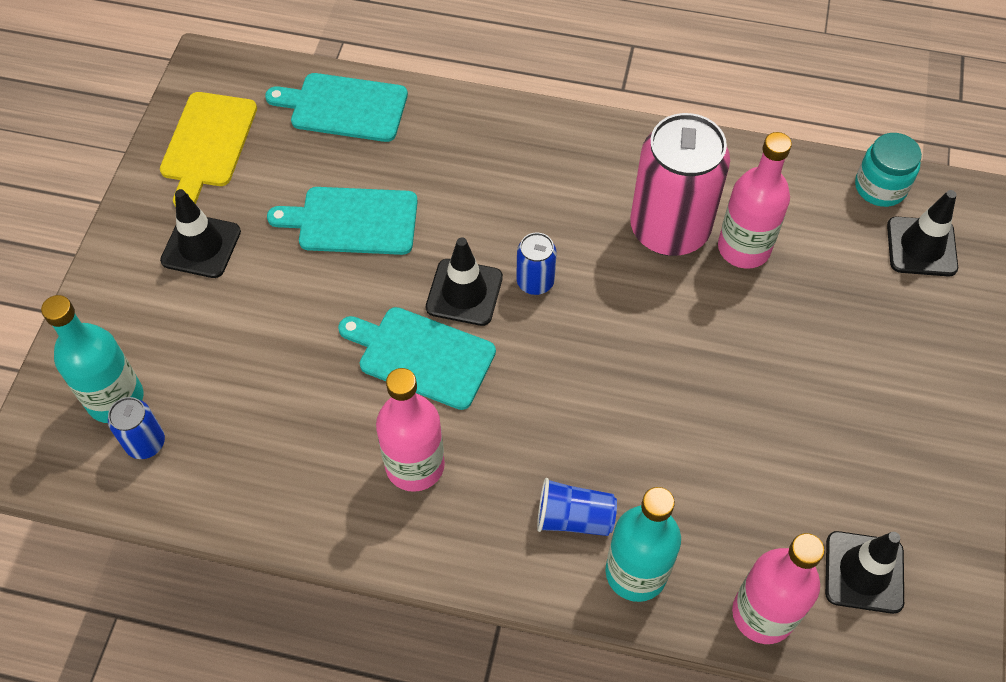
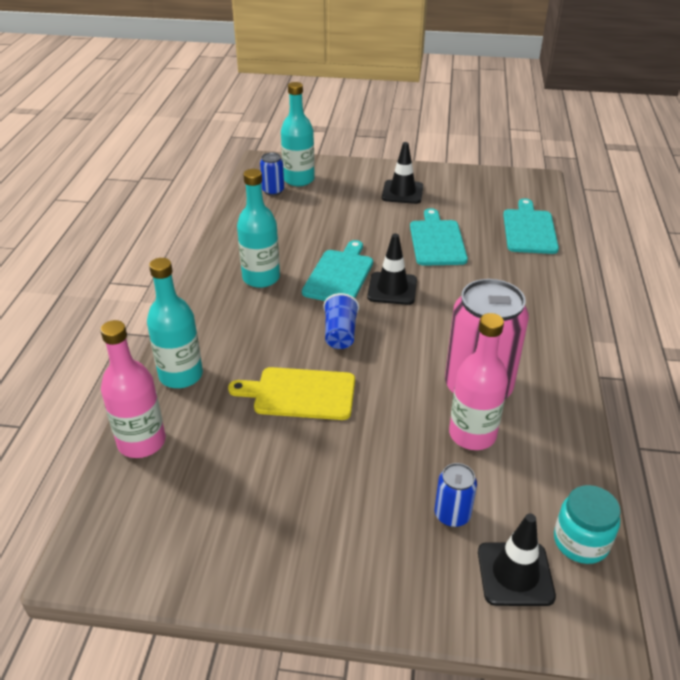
camera: 85 degrees right, 20 degrees down
yellow cutting board [160,92,257,207] -> yellow cutting board moved to [228,367,355,420]
pink bottle [376,368,445,492] -> turquoise bottle [237,169,280,288]
blue can [516,232,557,295] -> blue can moved to [435,463,477,527]
blue cup [537,478,617,536] -> blue cup moved to [323,293,359,349]
black traffic cone [825,531,904,614] -> none

